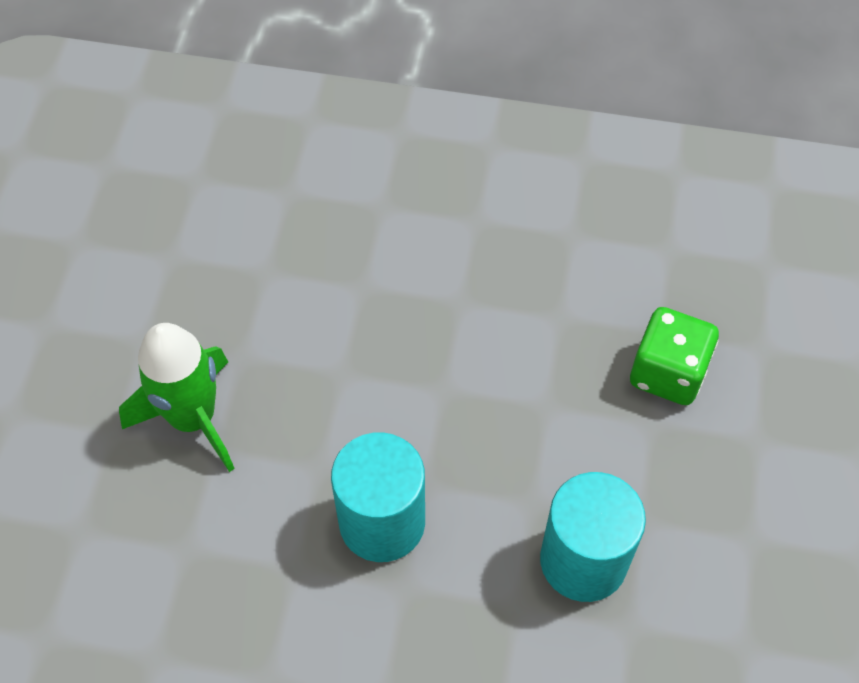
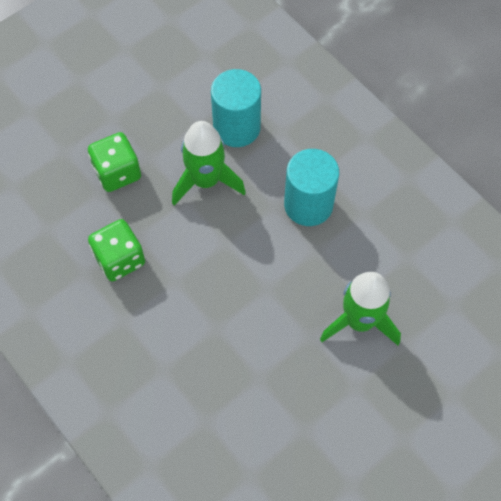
camera: 140 degrees left, 5 degrees up
none -> green dice [88,219,145,281]
none -> green rocket [172,121,246,205]

